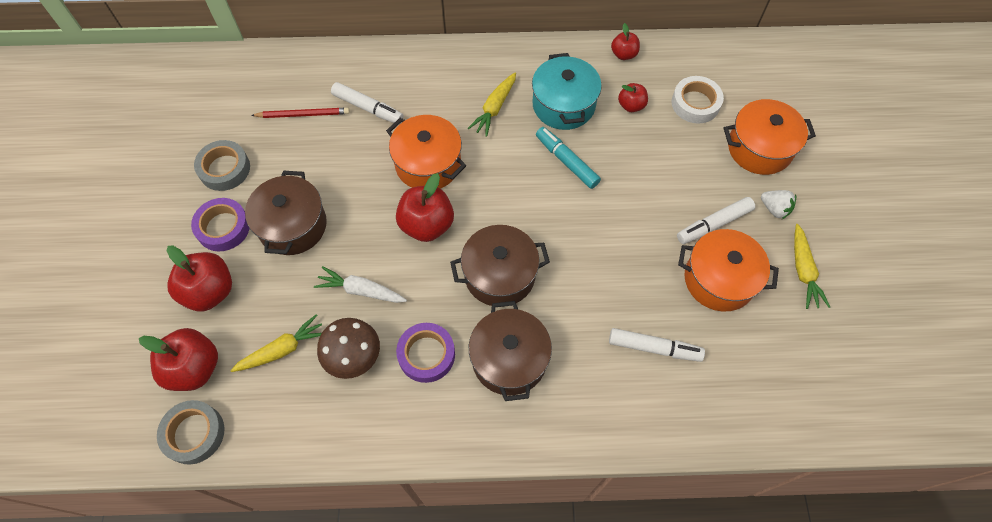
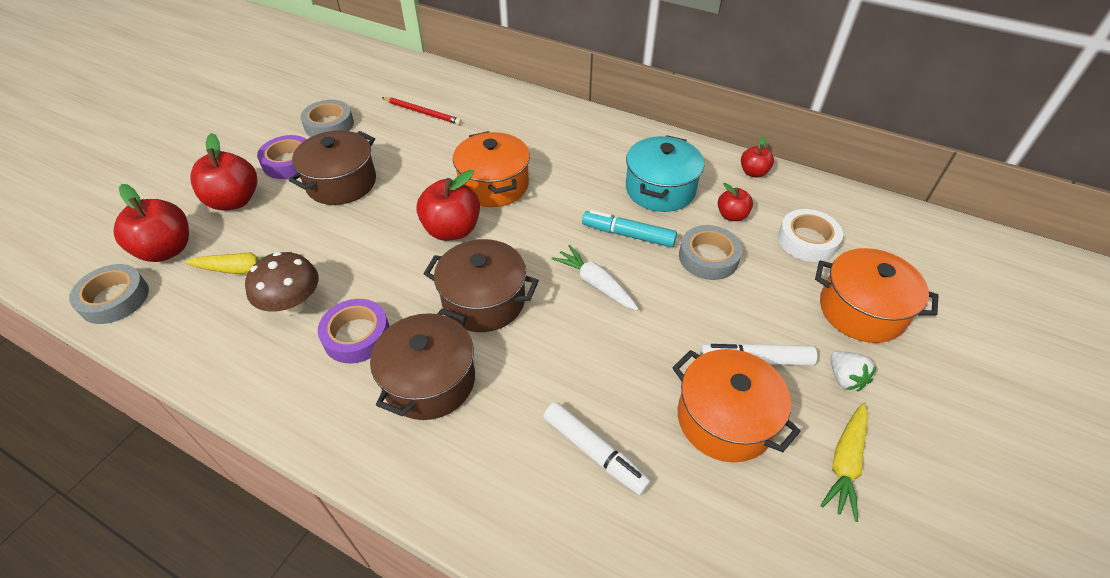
camera: 30 degrees right, 15 degrees down
white carrot [314,266,407,303] -> white carrot moved to [551,245,639,310]
white marker [331,82,404,123] -> none
yellow carrot [468,73,516,137] -> none
turquoise marker [536,127,601,189] -> turquoise marker turned 60 degrees counterclockwise [582,210,677,247]
none -> grey tape [679,225,743,280]

